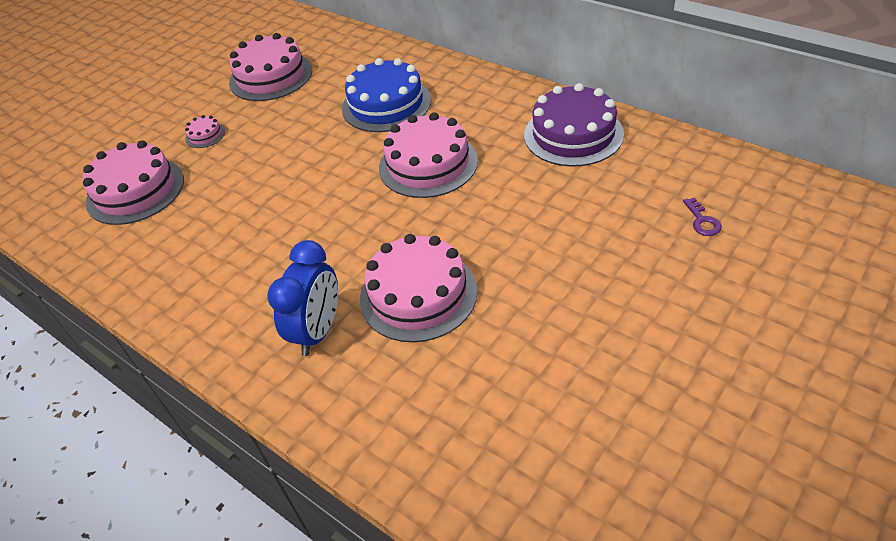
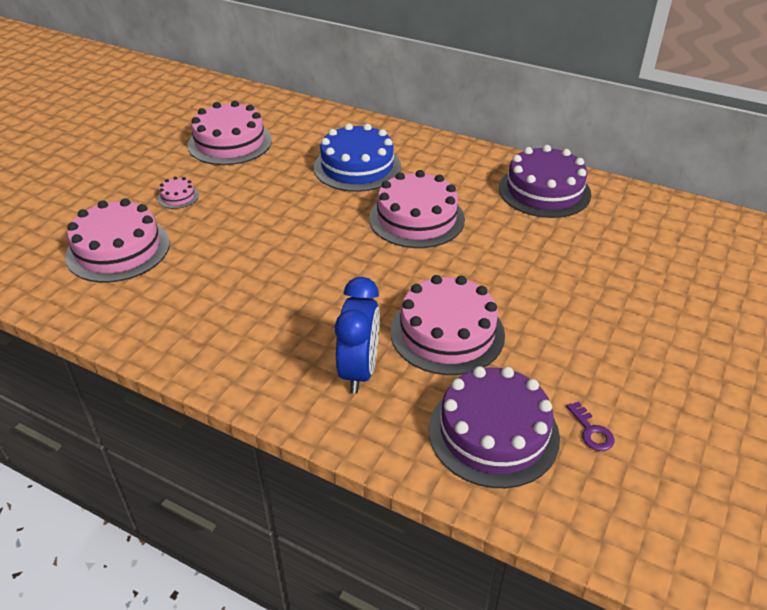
camera: 15 degrees left, 5 degrees down
purple key [683,197,722,236] -> purple key moved to [566,401,614,451]
none -> purple cake [429,366,560,488]

